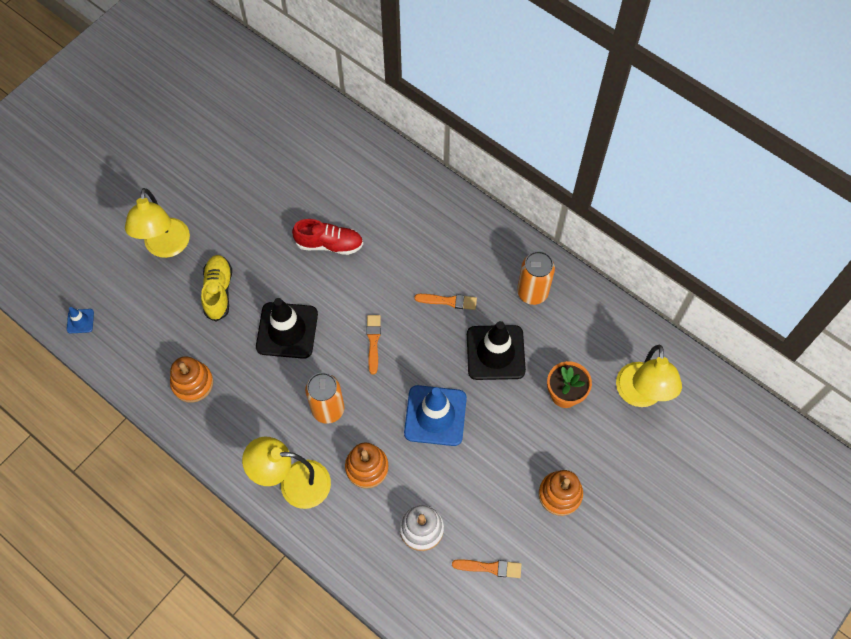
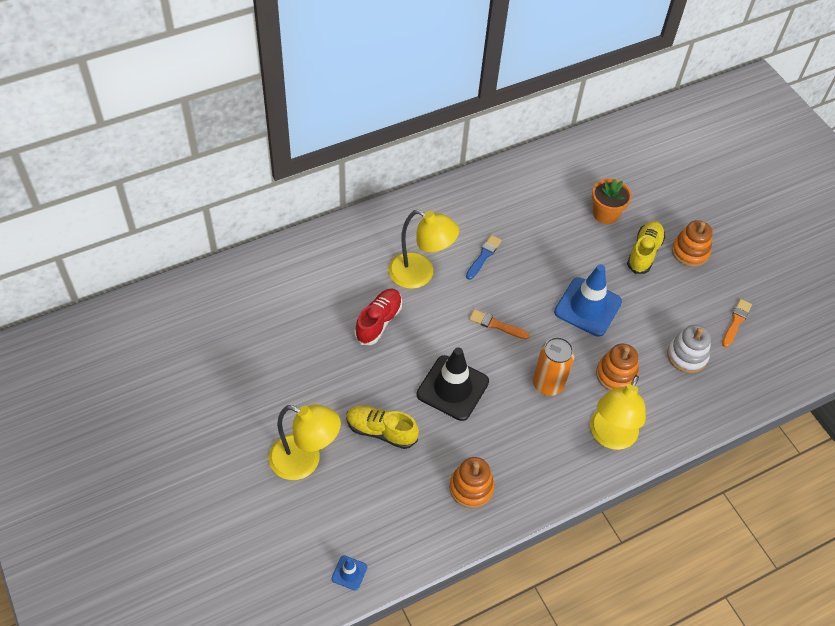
camera: 70 degrees left, 10 degrees down
orange brush [414,294,477,310] -> blue brush [466,235,502,280]
black traffic cone [467,321,526,380] -> none
orange can [517,251,555,305] -> none
yellow lamp [616,345,682,407] -> yellow lamp moved to [388,210,459,289]
none -> yellow shoe [627,221,665,274]

